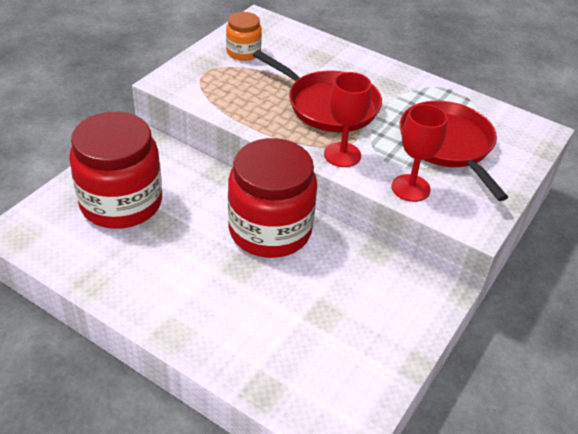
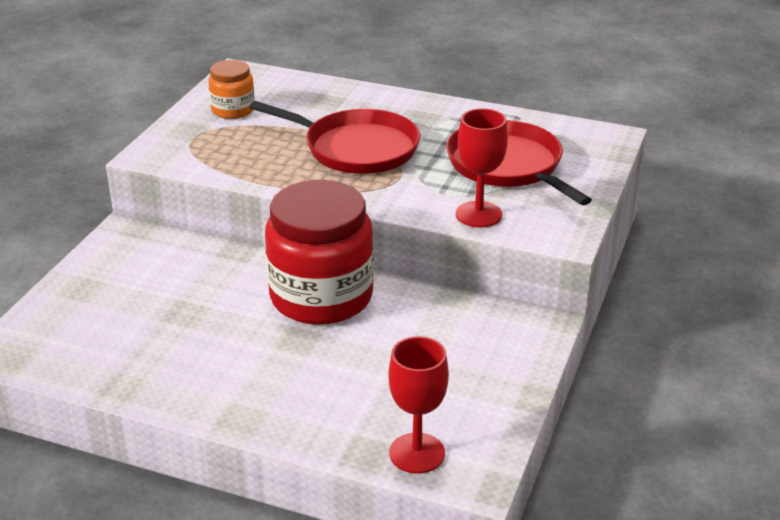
camera: 10 degrees left, 10 degrees down
red jar [69,112,162,229] -> none
red goblet [324,72,371,167] -> red goblet moved to [389,336,449,474]

